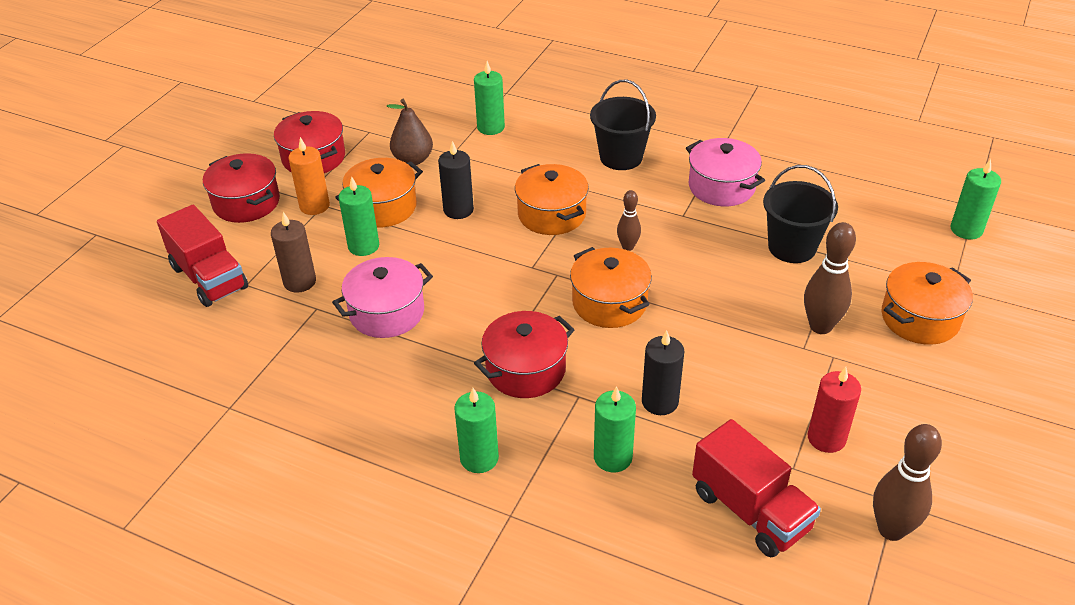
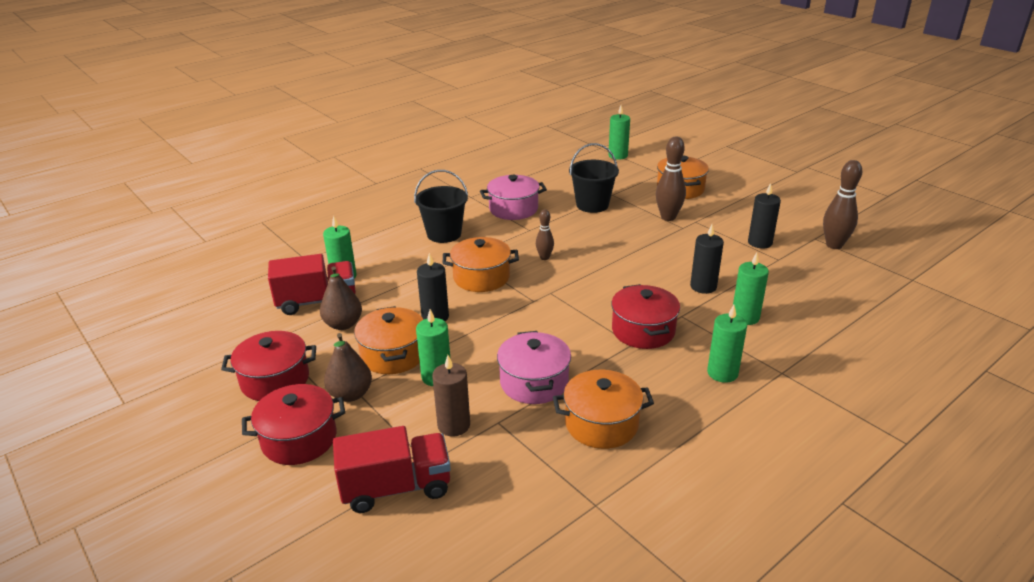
camera: 65 degrees left, 10 degrees down
orange candle [288,137,330,215] -> brown pear [324,333,372,402]
orange pot [570,247,652,328] -> orange pot moved to [553,370,654,449]
red truck [692,419,821,558] -> red truck moved to [268,254,356,315]
red candle [808,367,861,453] -> black candle [748,183,781,248]

